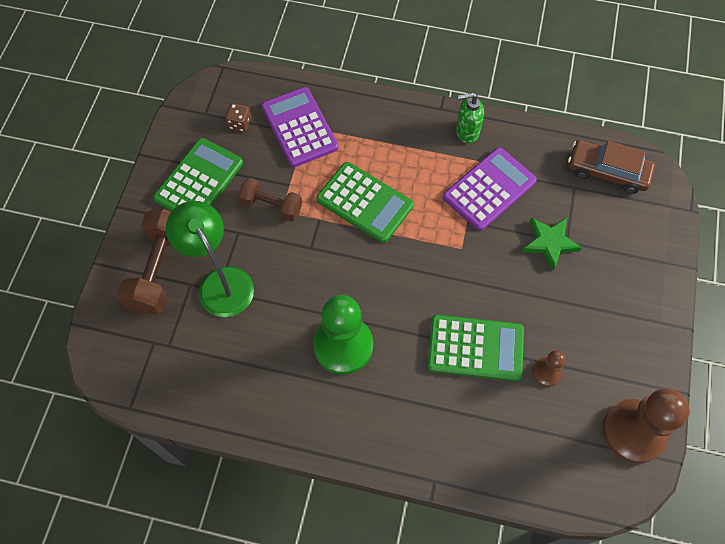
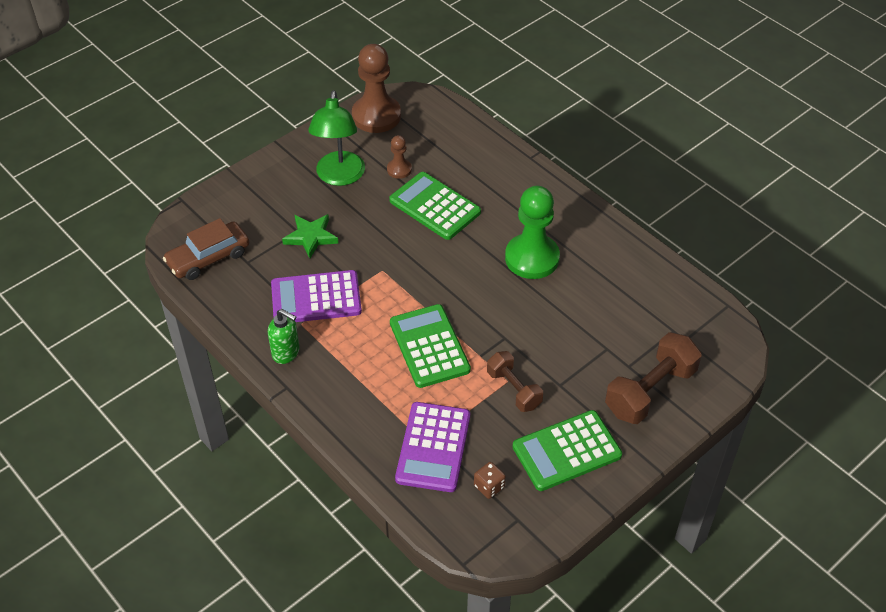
camera: 145 degrees left, 15 degrees down
green lamp [166,201,254,317] -> green lamp moved to [308,90,365,186]
brown car [568,140,655,194] -> brown car turned 90 degrees clockwise [163,218,249,280]

